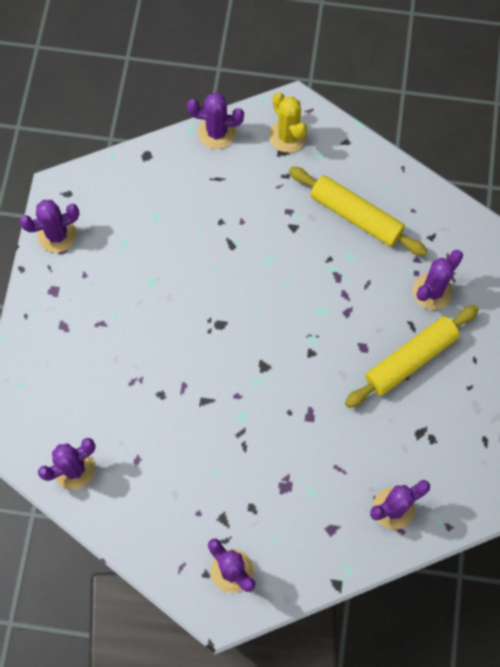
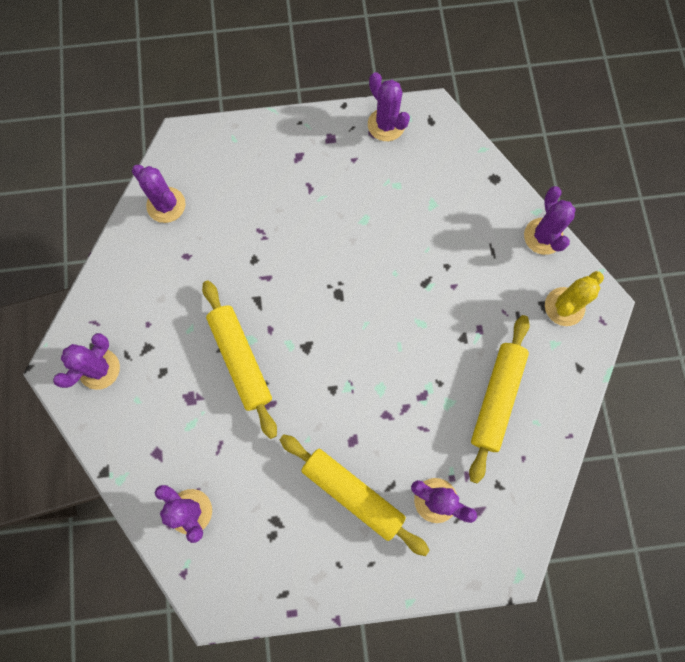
camera: 75 degrees right, 5 degrees up
none -> yellow rolling pin [202,281,277,439]

